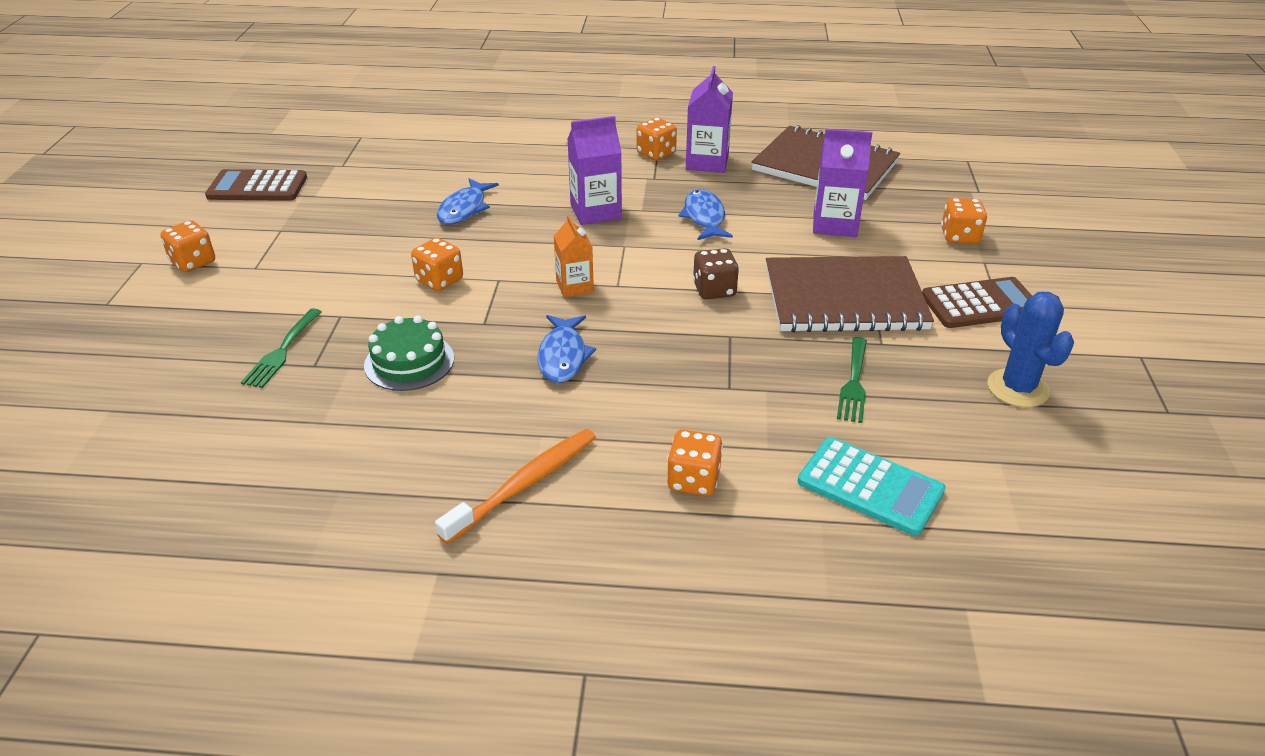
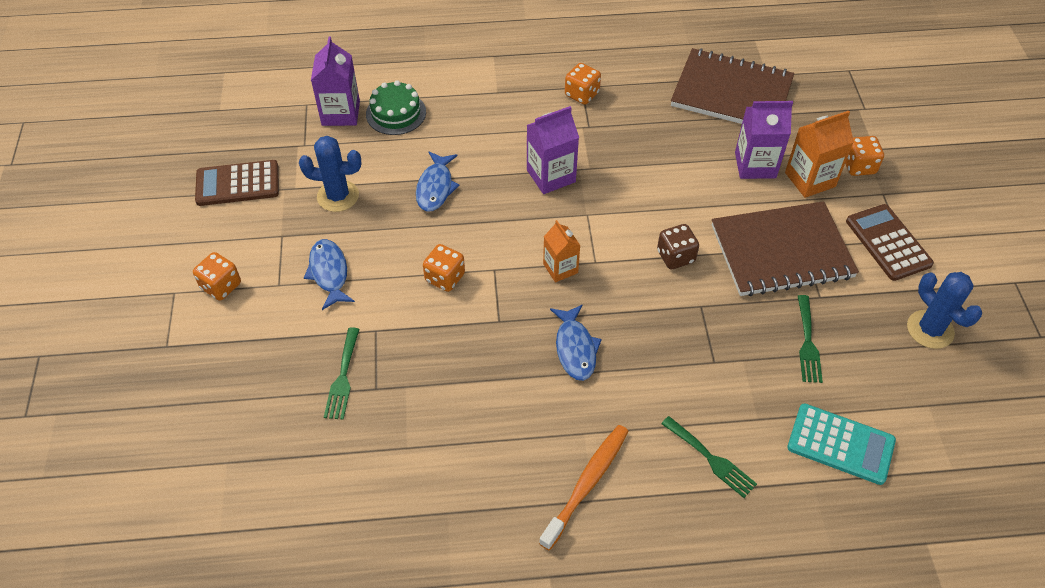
camera: 10 degrees left, 15 degrees up
green cake [364,316,454,391] -> green cake moved to [366,80,426,135]
orange dice [667,430,723,496] -> green fork [661,416,757,498]
blue fish [678,189,733,240] -> blue fish moved to [304,239,355,310]
purple carton [686,66,733,173] -> purple carton moved to [311,36,360,126]
brown calculator [922,277,1032,328] -> brown calculator turned 90 degrees counterclockwise [846,204,934,281]
none -> blue cactus [299,136,361,212]
none -> orange carton [785,111,854,198]

